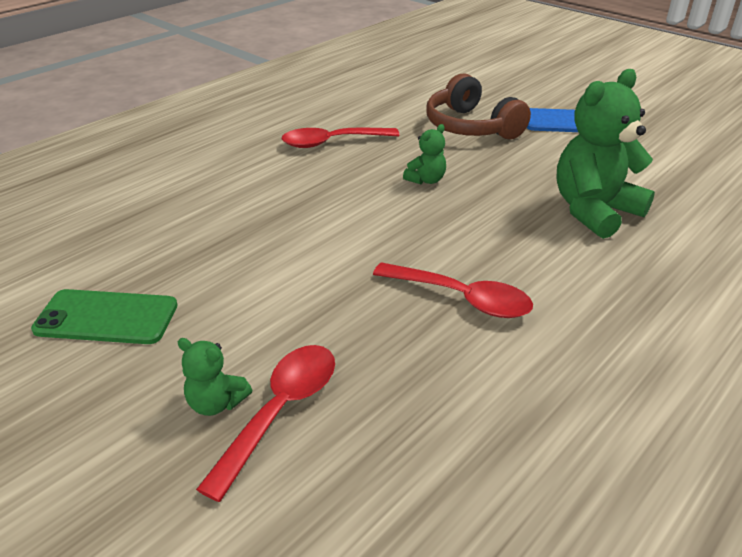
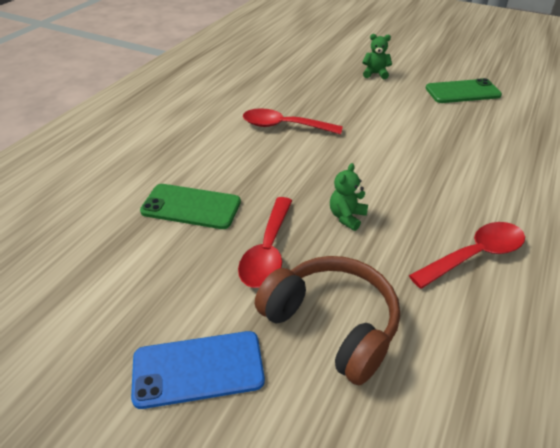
camera: 165 degrees right, 5 degrees up
red spoon [196,345,335,502] -> red spoon moved to [238,197,292,288]
green teddy bear [557,69,655,239] -> green phone [140,184,241,229]

